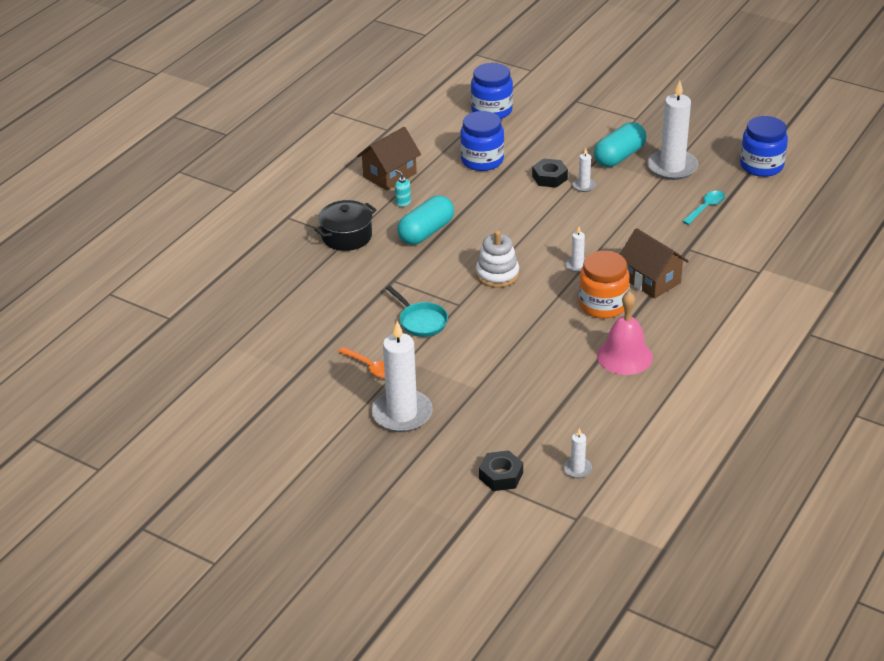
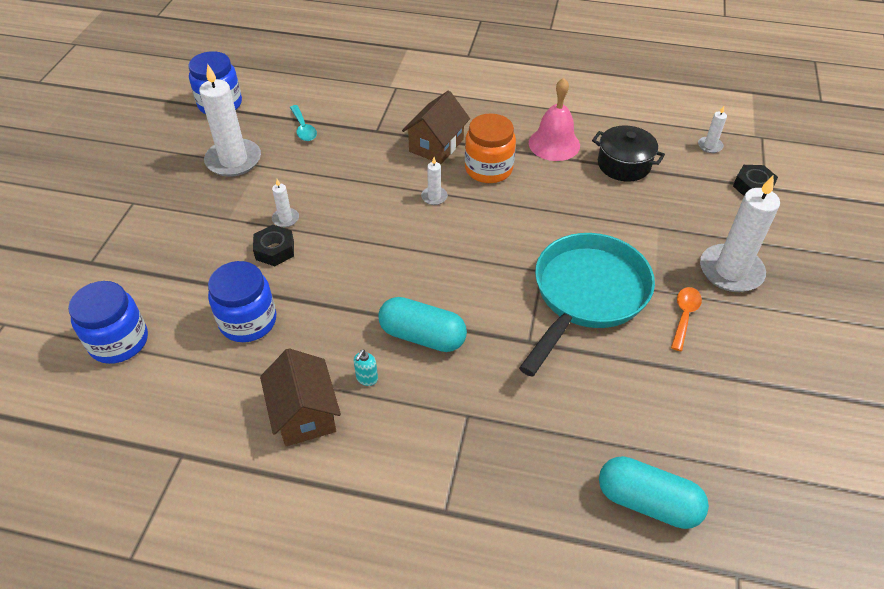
camera: 110 degrees left, 10 degrees up
black pot [314,200,376,251] -> black pot moved to [592,125,665,182]
brown house [357,127,421,190] -> brown house turned 45 degrees clockwise [260,348,341,446]
turquoise pan [386,286,448,337] -> turquoise pan [519,233,655,377], size x2.12
white stacking toy [476,230,519,288] -> none
turquoise capsule [594,122,646,167] -> turquoise capsule moved to [599,456,709,529]
turquoise spoon [682,191,725,225] -> turquoise spoon turned 135 degrees counterclockwise [290,105,317,141]

